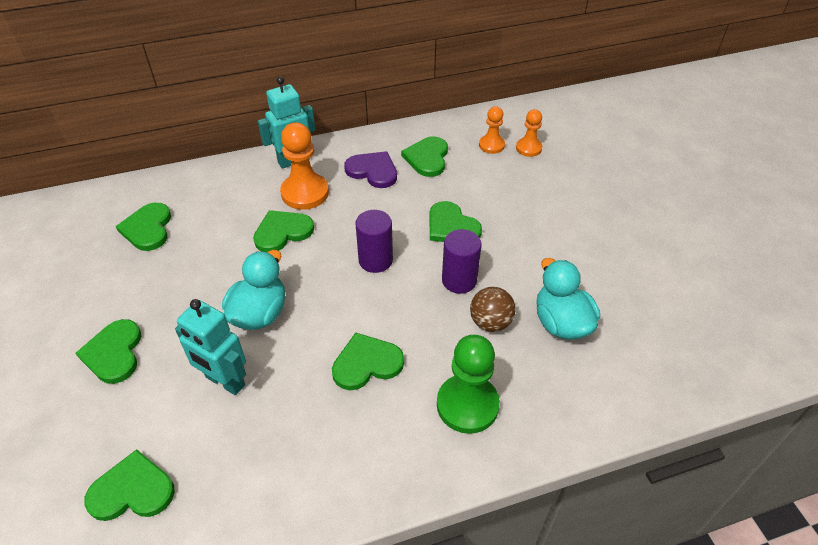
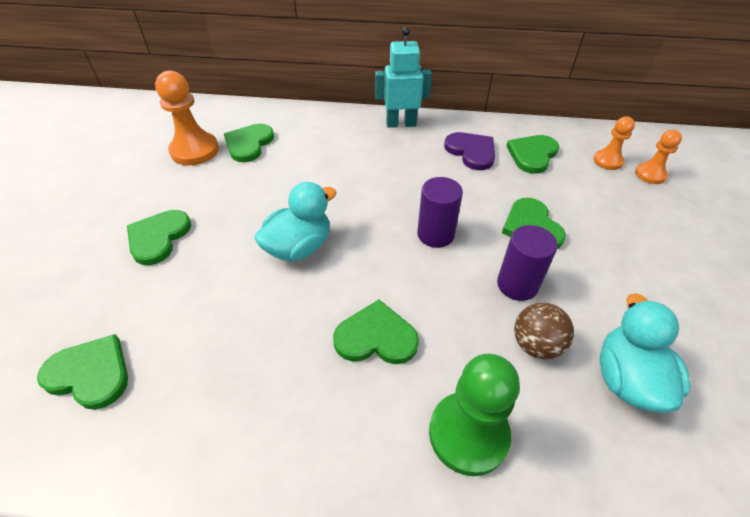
camera: 25 degrees right, 0 degrees up
turquoise robot [175,299,246,395] -> none
green heart [253,210,314,252] -> none
orange pawn [280,122,329,210] -> orange pawn moved to [155,71,219,165]

